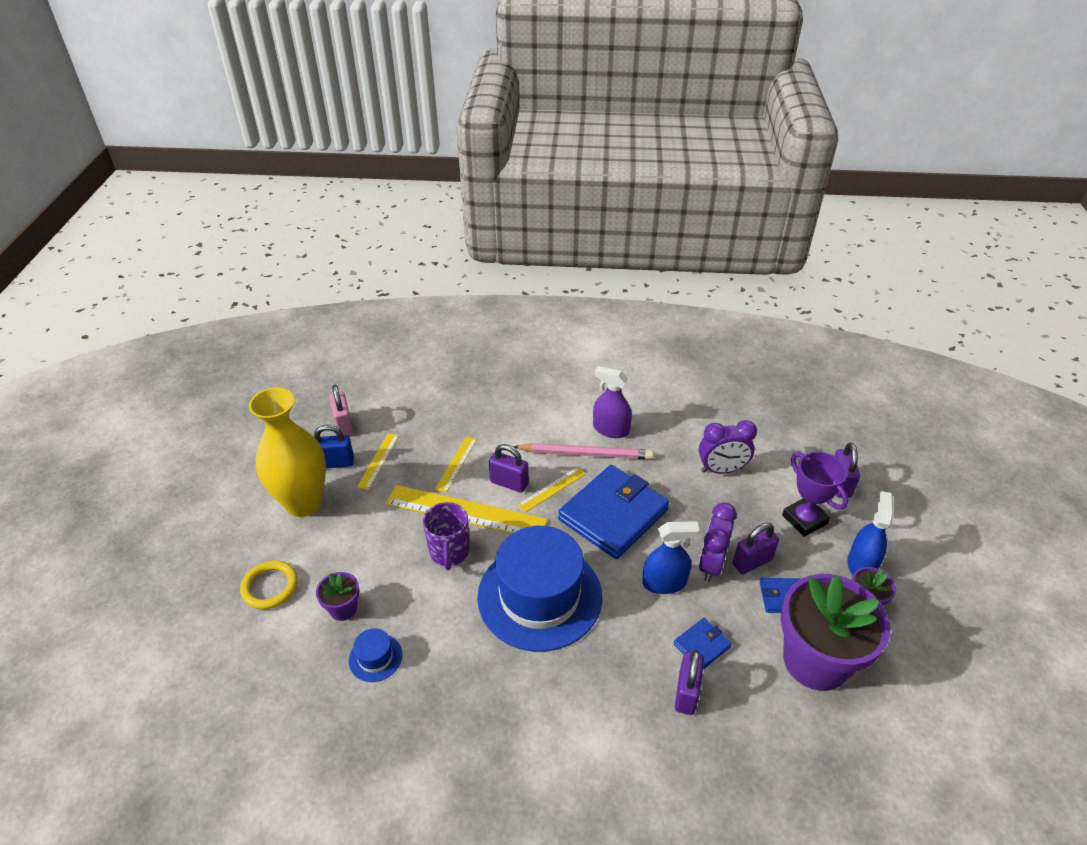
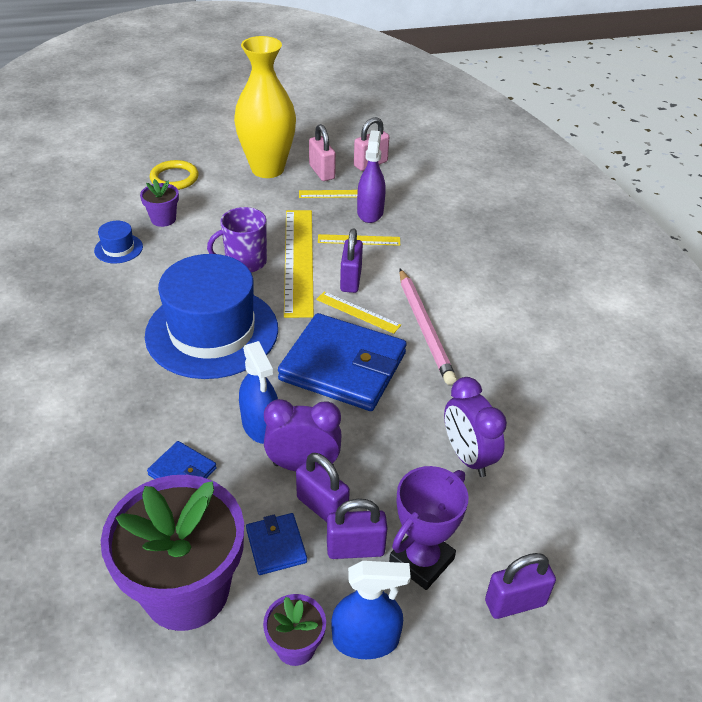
camera: 70 degrees right, 0 degrees up
blue padlock [314,425,354,468] -> pink padlock [309,124,336,181]
purple spray bottle [593,366,632,438] -> purple spray bottle moved to [357,130,385,223]
purple padlock [675,650,704,715] -> purple padlock moved to [327,499,387,559]

